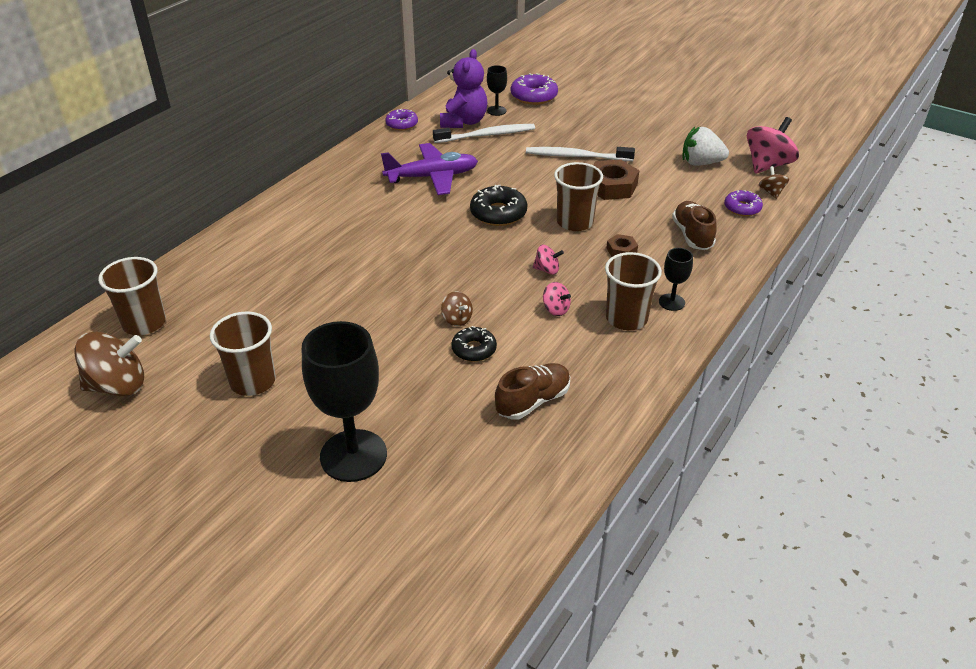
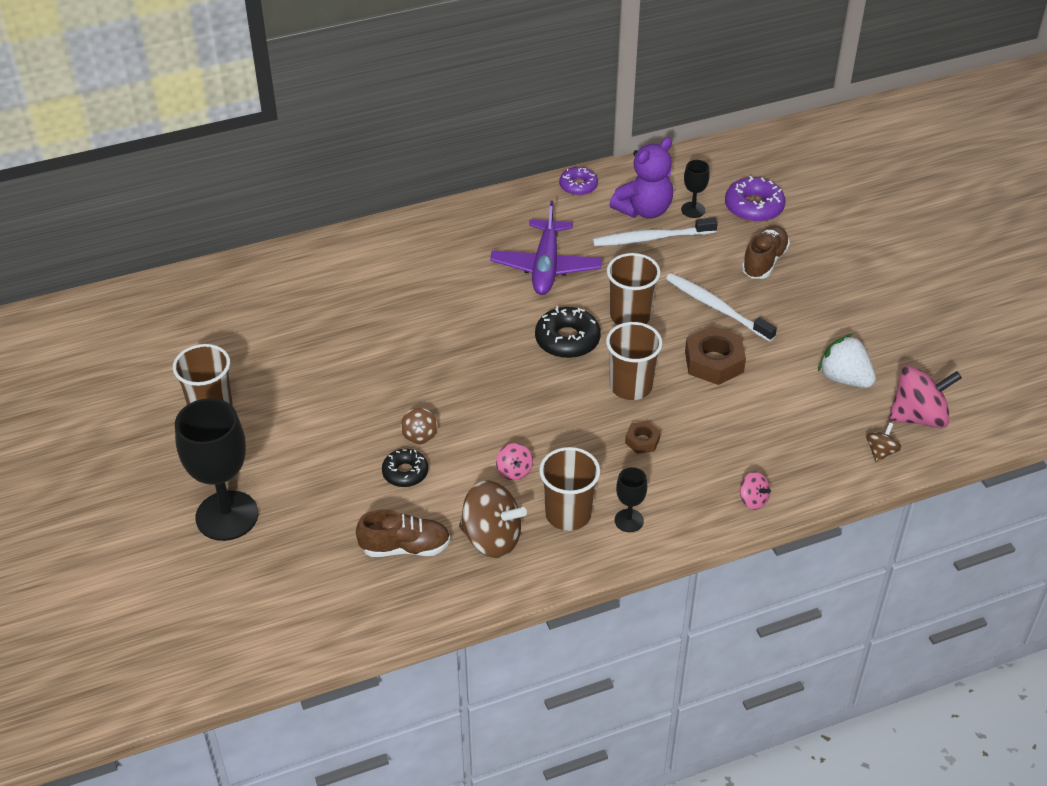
camera: 35 degrees right, 5 degrees up
brown spinning top [75,331,144,396] -> brown spinning top moved to [459,480,527,558]
brown cup [98,257,166,335] -> brown cup moved to [607,253,661,325]
purple plane [381,143,478,195] -> purple plane turned 75 degrees clockwise [490,201,602,295]
white toothbrush [433,124,535,143] -> white toothbrush turned 150 degrees clockwise [592,217,718,246]
pink spinning top [533,245,564,275] -> pink spinning top moved to [740,472,771,510]
brown shoe [672,201,717,250] -> brown shoe moved to [742,226,790,279]
purple donut [724,190,763,216] -> none

